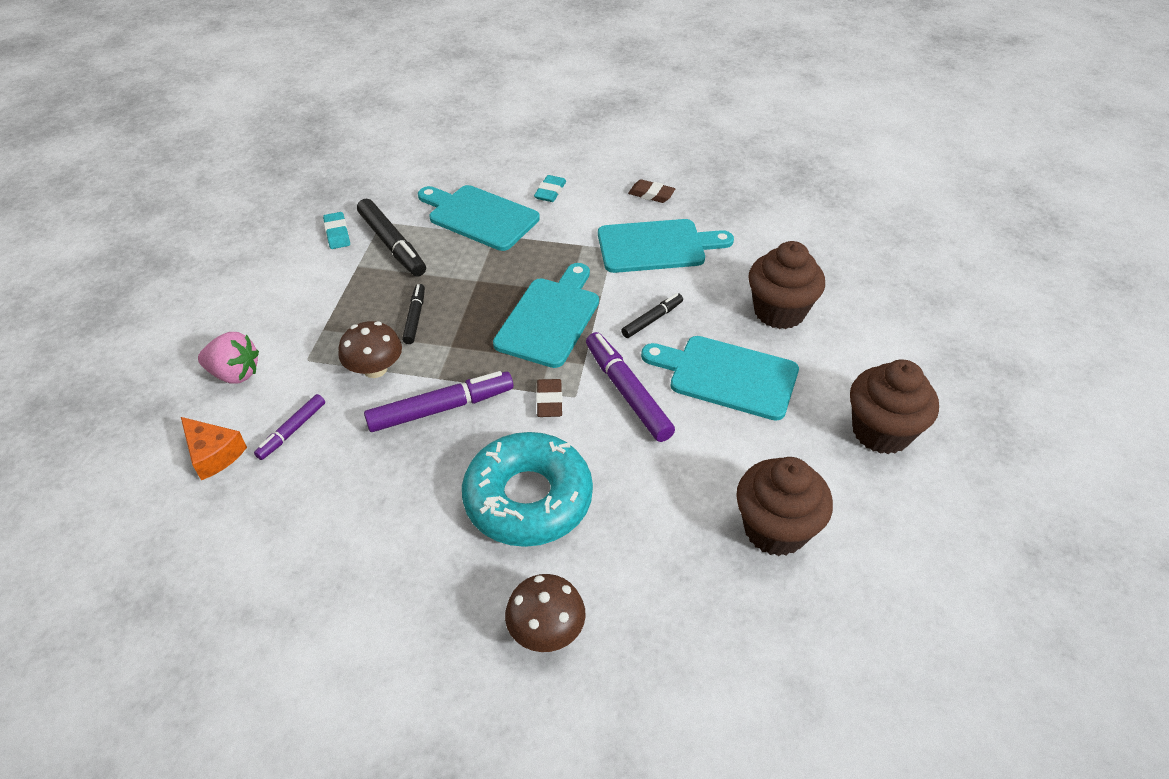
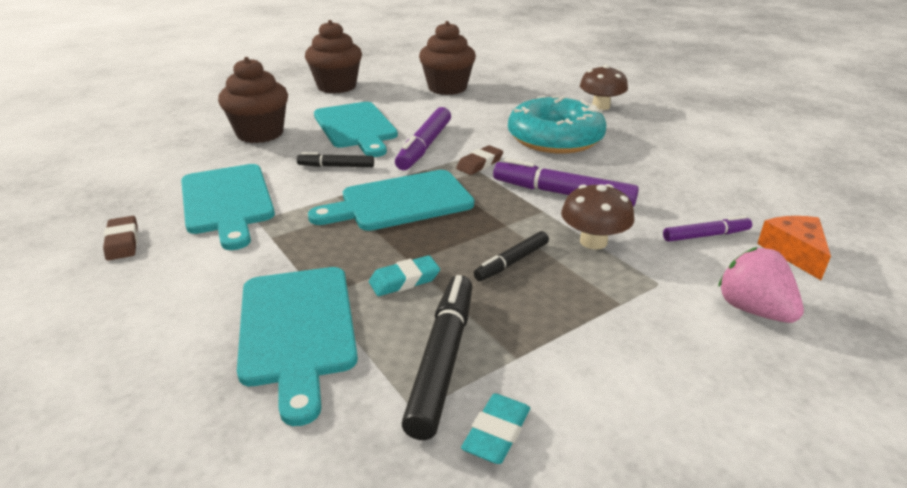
camera: 135 degrees left, 15 degrees down
turquoise eraser [534,175,566,202] -> turquoise eraser moved to [369,255,440,296]
turquoise cutting board [598,219,734,273] -> turquoise cutting board turned 150 degrees counterclockwise [181,164,275,250]

